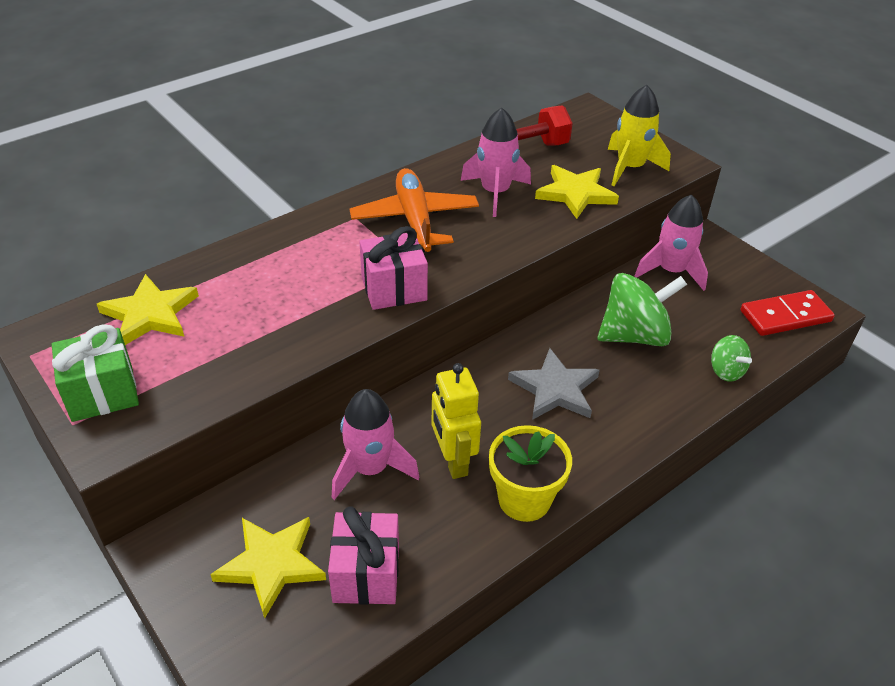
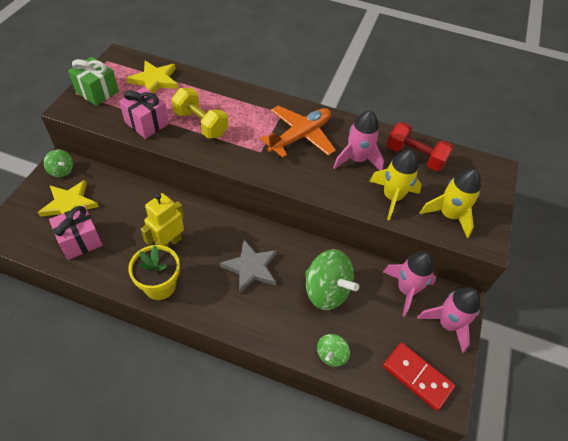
camera: 55 degrees right, 10 degrees up
pink rocket [332,389,419,500] -> pink rocket moved to [417,288,481,353]
pink gift [359,226,428,310] -> pink gift moved to [119,87,169,139]
yellow star [535,165,619,219] -> yellow rocket [369,150,422,220]
none -> green spinning top [44,150,73,177]
none -> yellow dumbbell [172,88,228,139]

